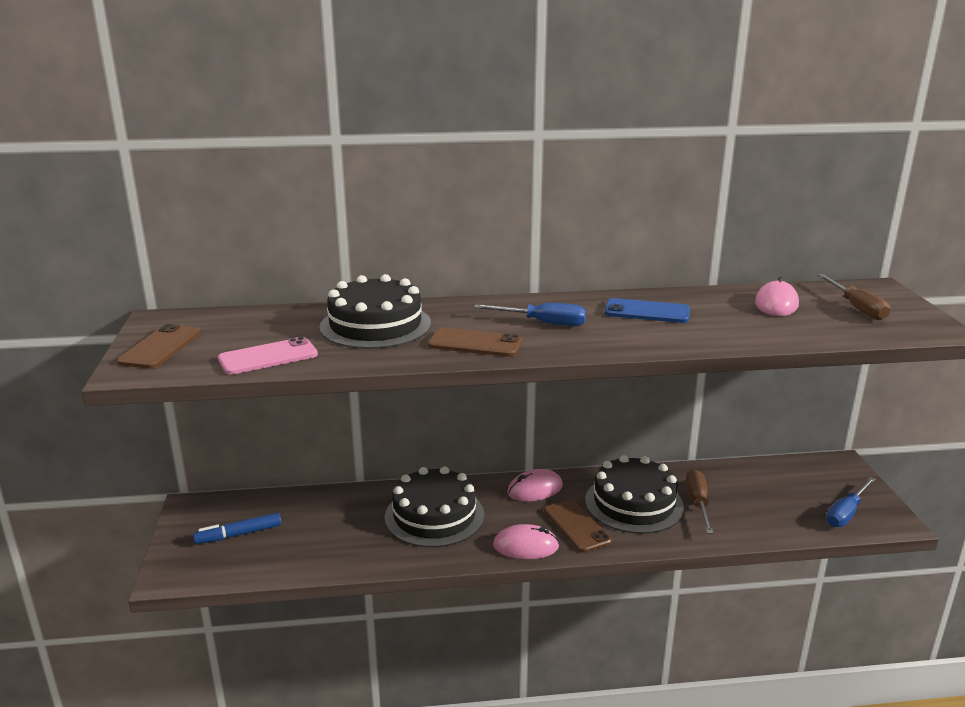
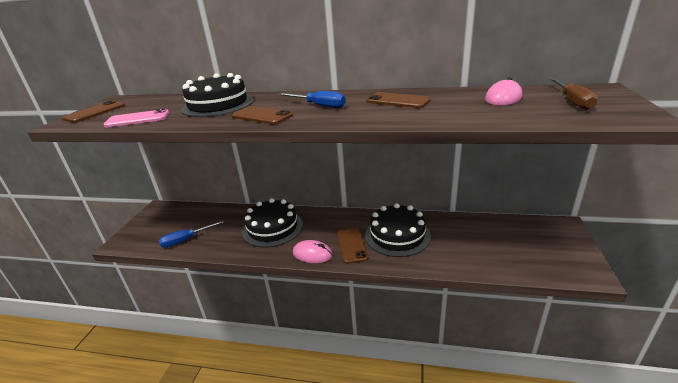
camera: 20 degrees right, 5 degrees up
blue marker [193,513,281,544] -> none
pink mouse [507,469,563,501] -> none
blue phone [605,298,690,323] -> brown phone [367,92,431,108]
brown screwdriver [686,469,714,534] -> none
blue screwdriver [826,477,876,527] -> blue screwdriver moved to [159,220,224,248]

